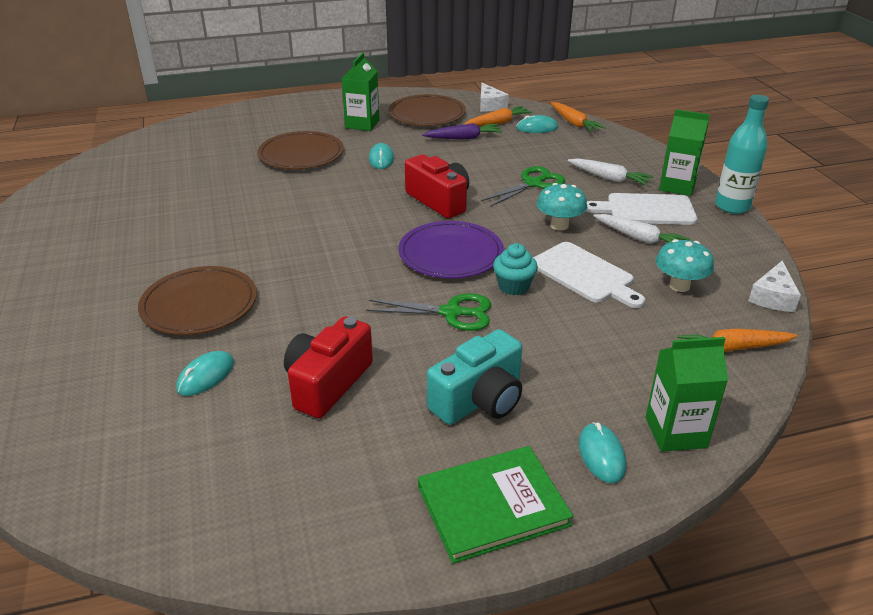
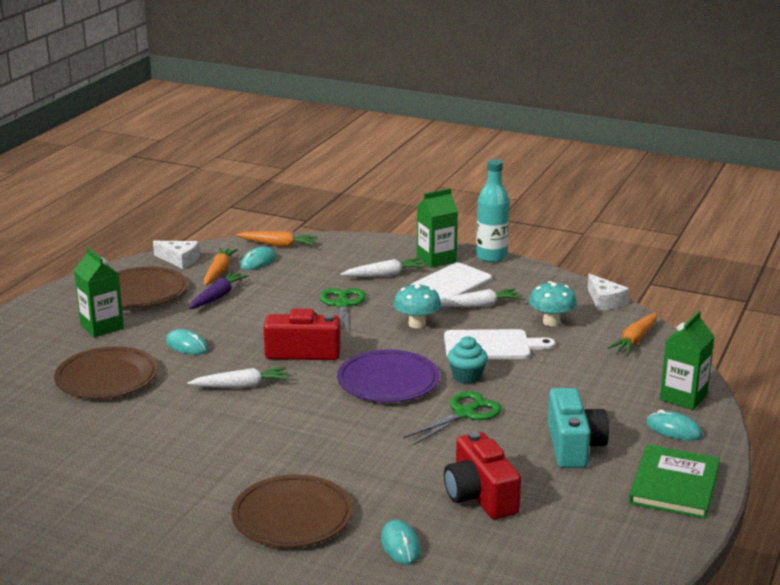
camera: 50 degrees left, 10 degrees down
none -> white carrot [187,367,290,388]

